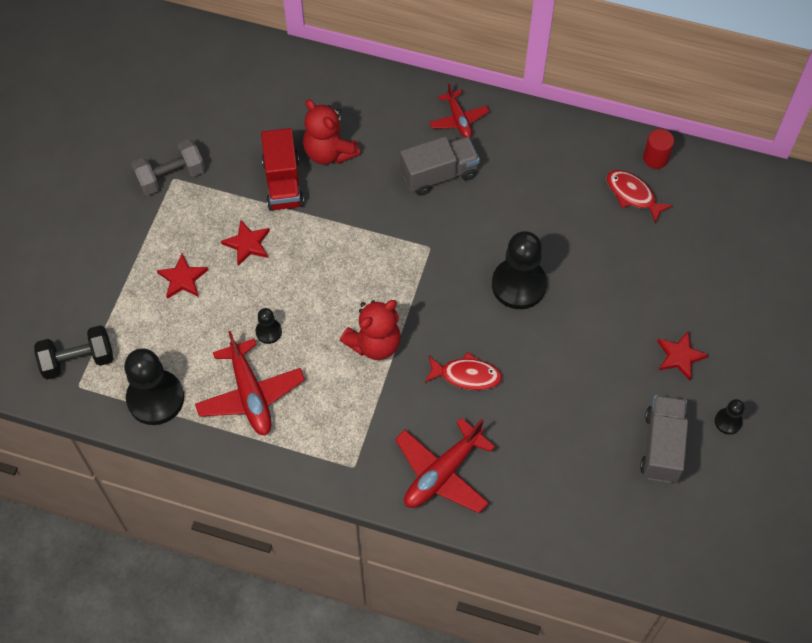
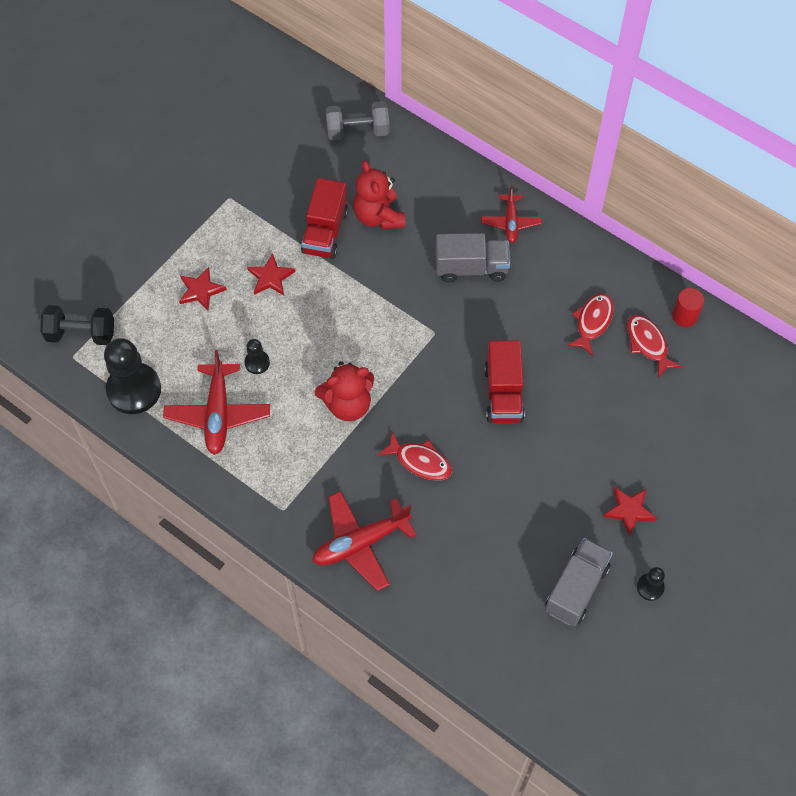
camera: 20 degrees right, 0 degrees up
grey dumbbell [131,139,205,195] -> grey dumbbell moved to [325,101,390,141]
black pawn [492,231,547,309] -> red truck [484,341,525,423]
none -> red fish [567,293,614,356]

